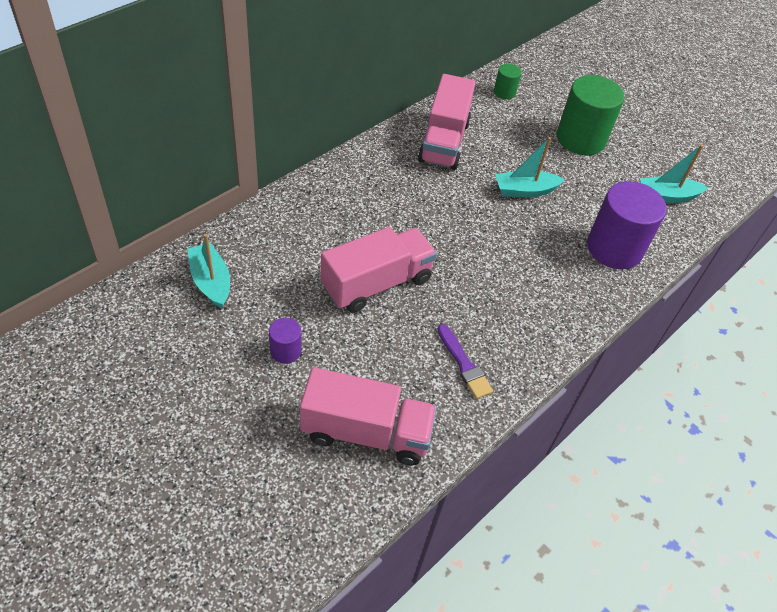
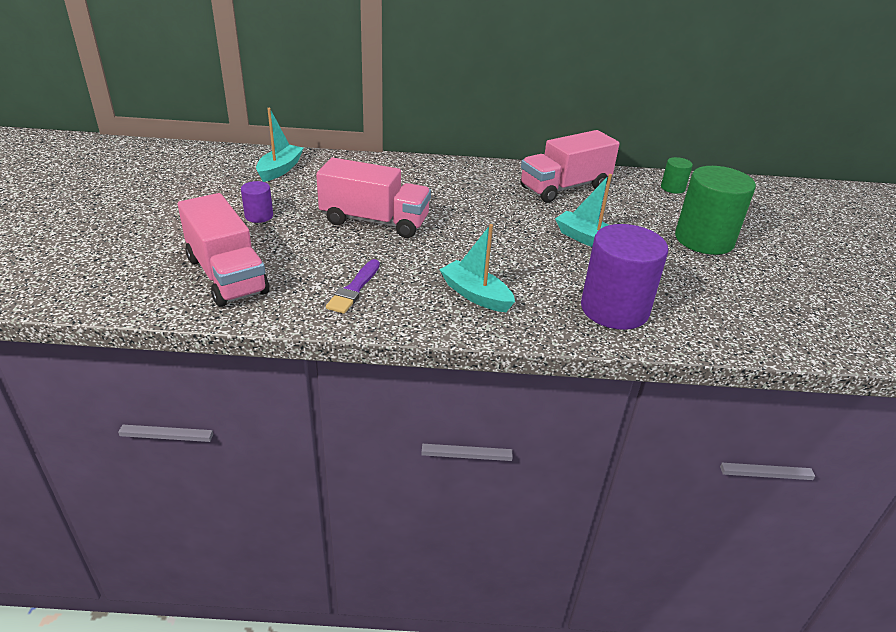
camera: 50 degrees right, 15 degrees down
turquoise boat [640,144,709,203] -> turquoise boat moved to [439,224,515,312]

